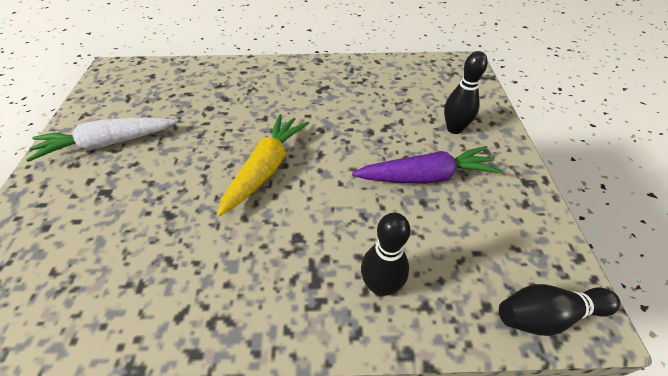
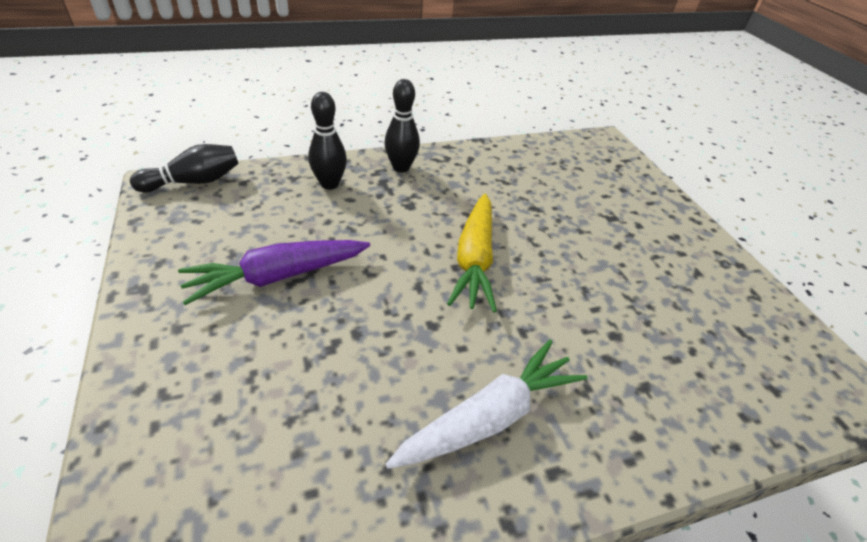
camera: 160 degrees right, 5 degrees down
white carrot [26,118,176,162] -> white carrot moved to [385,340,587,469]
black bowling pin [444,51,488,134] -> black bowling pin moved to [384,79,420,173]

